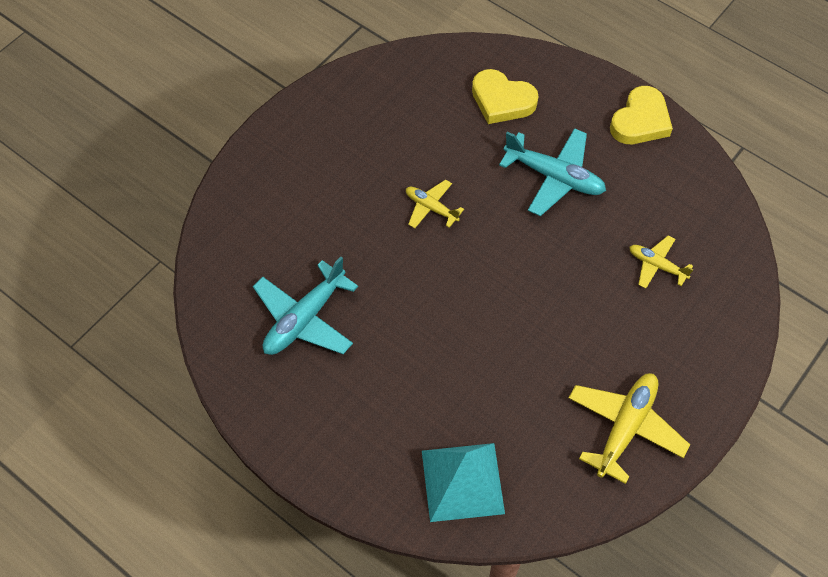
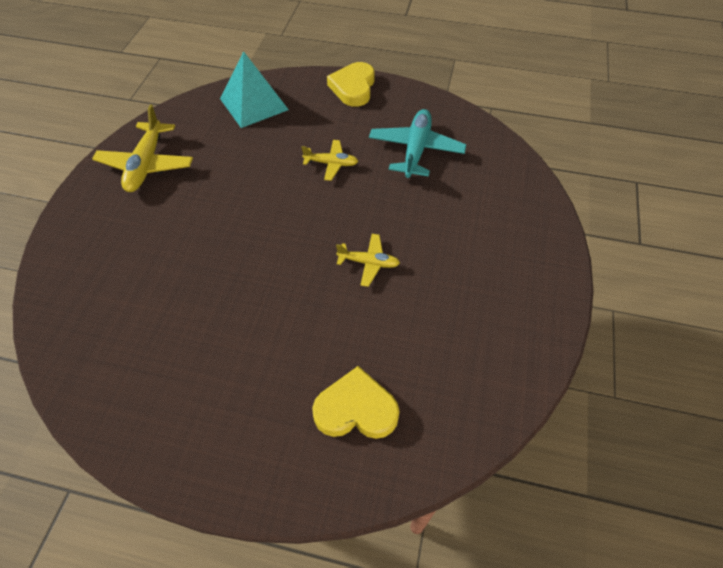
camera: 155 degrees right, 5 degrees down
turquoise plane [499,128,606,216] -> none
yellow heart [610,86,673,144] -> yellow heart moved to [327,62,375,107]
yellow plane [630,235,694,289] -> yellow plane moved to [302,140,358,181]

